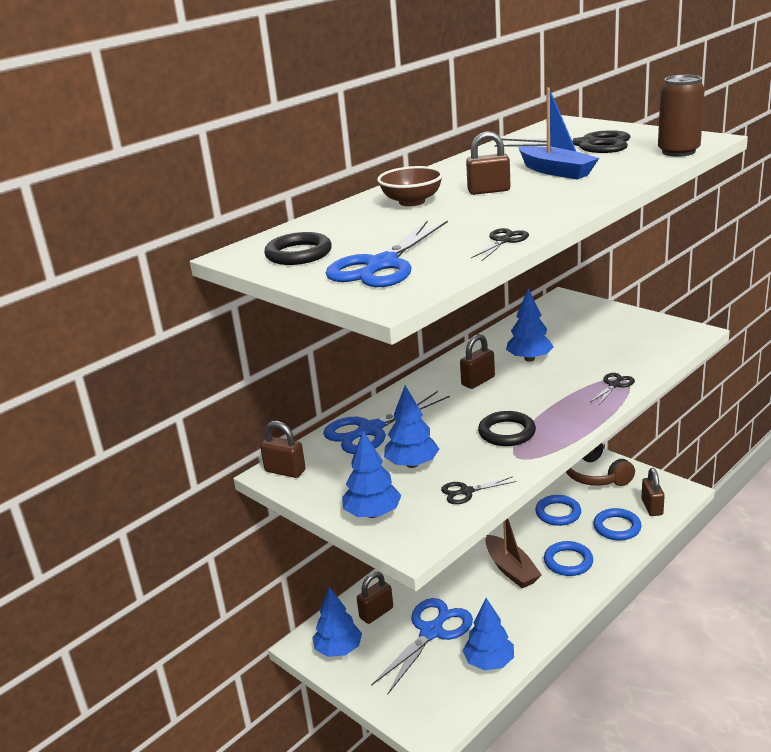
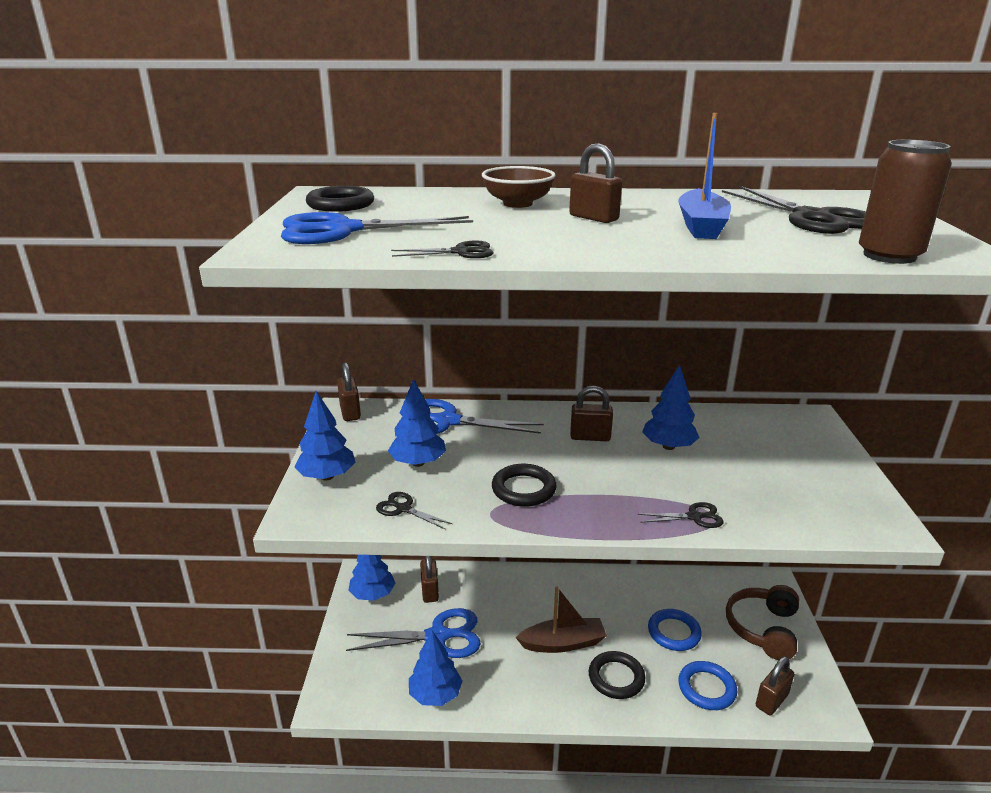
camera: 45 degrees right, 0 degrees up
brown padlock [357,572,393,624] -> brown padlock turned 75 degrees clockwise [420,556,439,603]
brown boat [485,518,542,588] -> brown boat turned 120 degrees counterclockwise [516,587,607,653]
blue ring [544,541,593,576] -> black ring [589,651,645,699]

